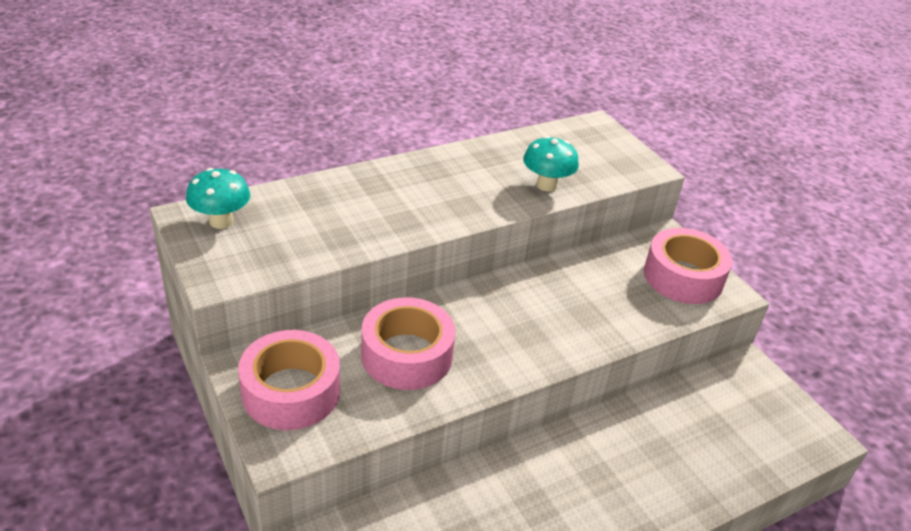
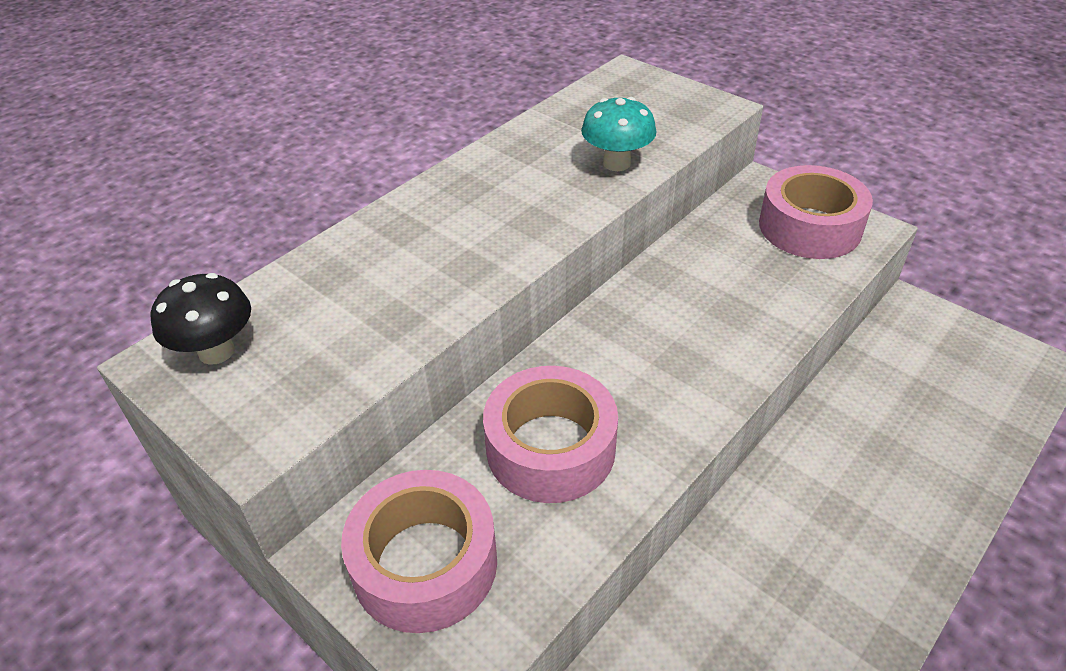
camera: 15 degrees left, 5 degrees up
turquoise mushroom [186,168,250,229] -> black mushroom [151,273,251,365]

